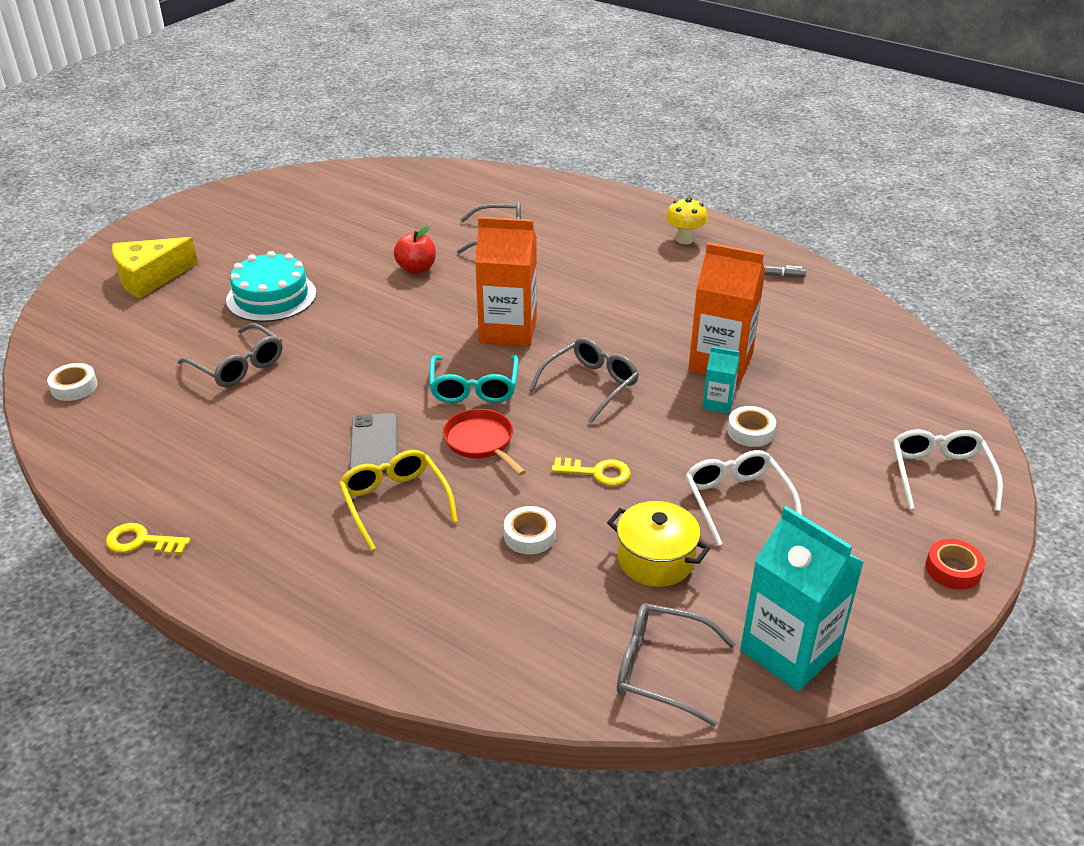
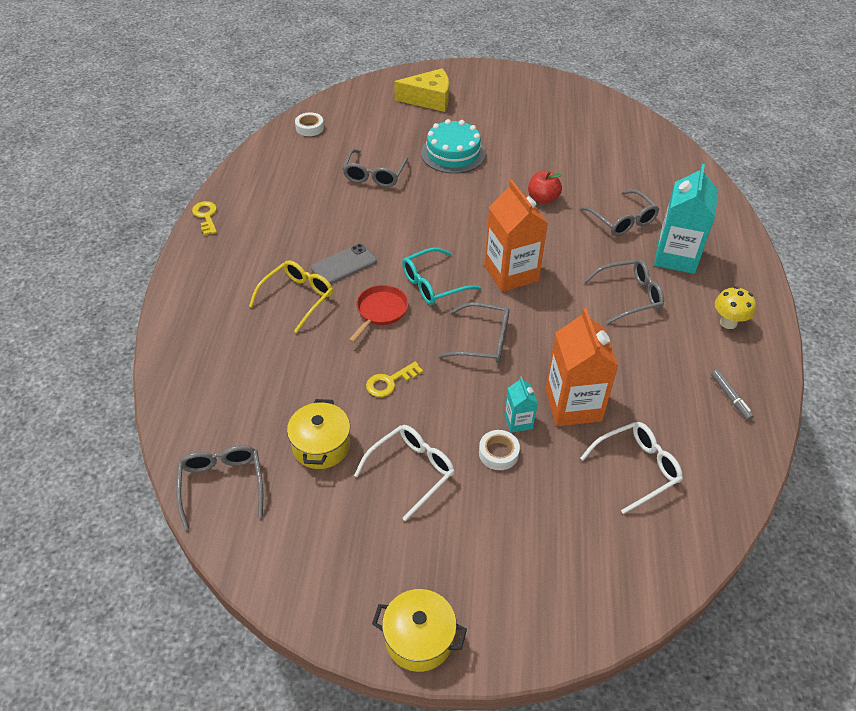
camera: 60 degrees right, 10 degrees up
yellow cheese [112,237,198,298] -> yellow cheese turned 150 degrees clockwise [394,68,449,112]
white tape [504,506,556,554] -> none
yellow key [552,457,631,486] -> yellow key turned 75 degrees clockwise [366,361,423,397]
turquoise carton [740,506,864,691] -> turquoise carton moved to [654,164,718,274]
white glasses [893,429,1003,511] -> white glasses moved to [580,422,683,514]
red tape [926,539,985,590] -> yellow pot [372,589,467,672]
none -> grey glasses [584,259,664,324]

